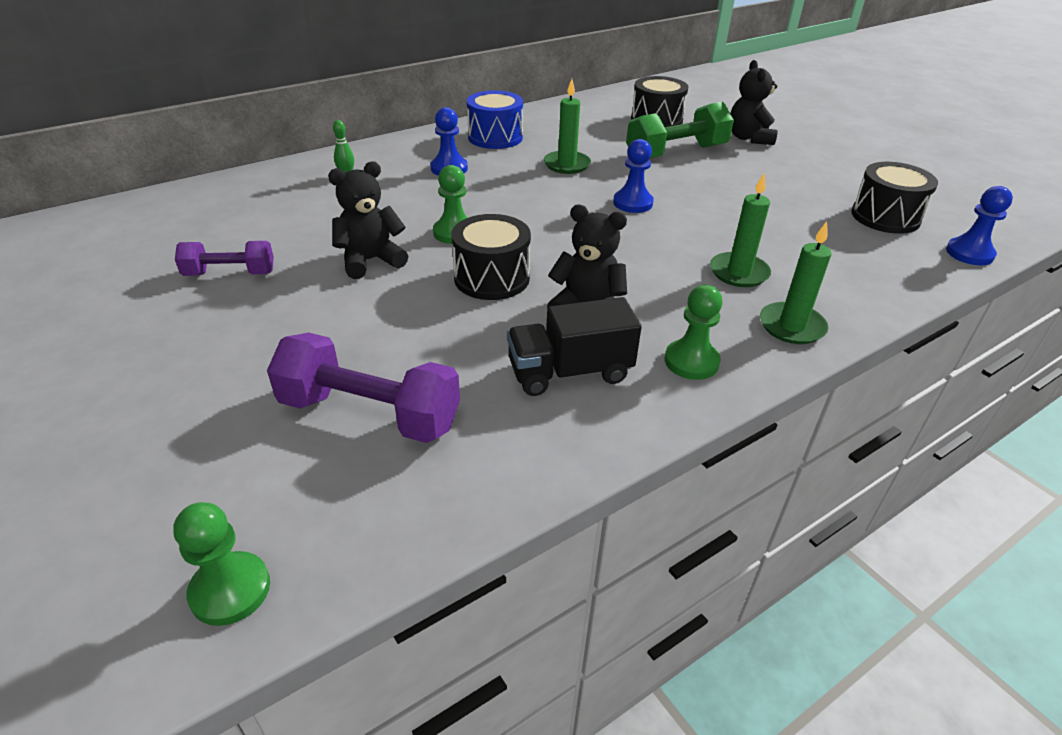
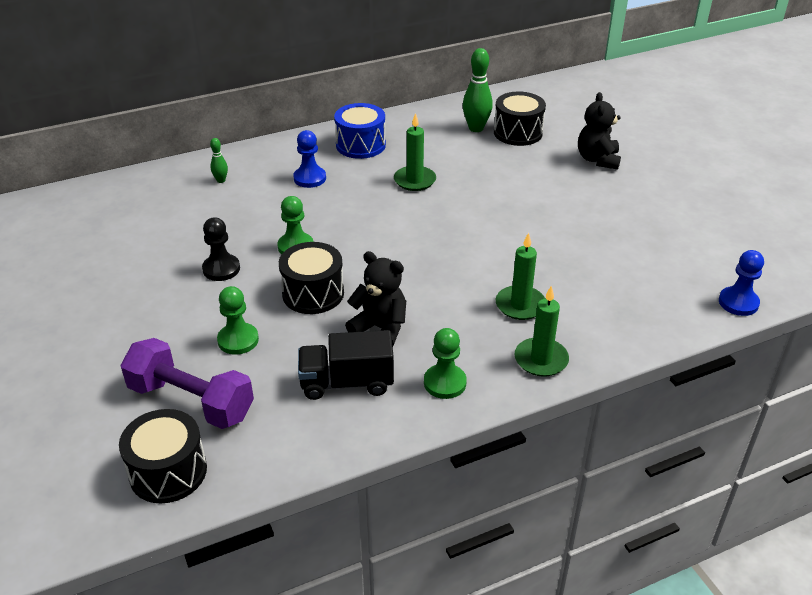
camera: 10 degrees right, 0 degrees up
green pawn [173,502,270,626] -> green pawn moved to [217,286,259,355]
purple dumbbell [175,241,274,276] -> none
black teddy bear [328,161,408,279] -> black pawn [202,217,240,281]
blue pawn [613,139,654,213] -> none
green dumbbell [626,102,734,158] -> none
black drum [851,162,938,234] -> black drum moved to [119,409,207,503]
none -> green bowling pin [463,48,493,132]

